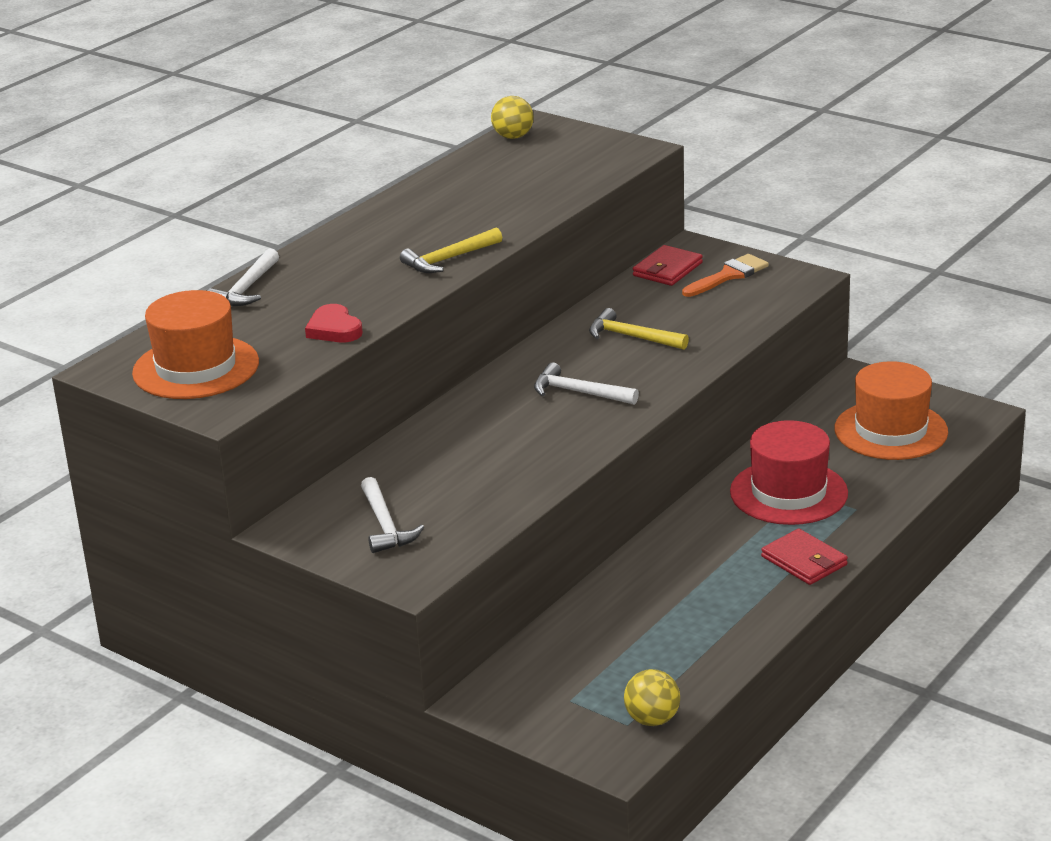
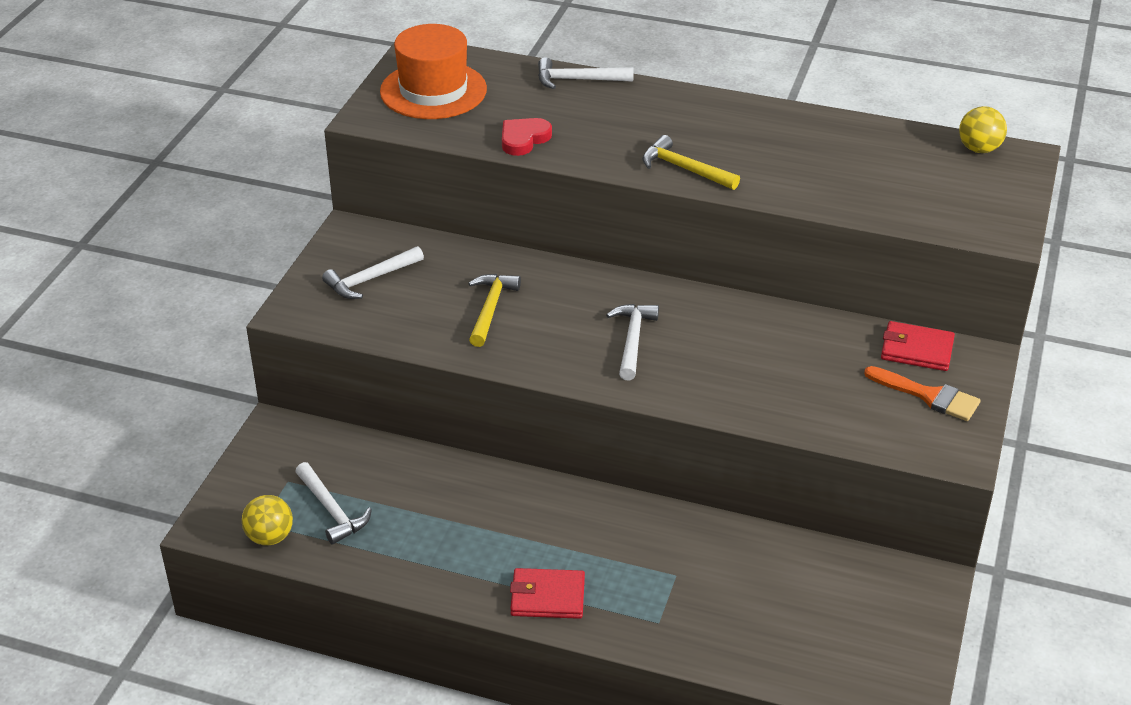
camera: 70 degrees right, 10 degrees up
yellow hammer [589,308,689,350] -> yellow hammer moved to [468,274,521,347]
red hat [730,420,848,525] -> none
red wallet [761,529,848,585] -> red wallet turned 60 degrees clockwise [510,568,585,619]
orange hat [834,361,948,460] -> none
none -> white hammer [295,462,372,544]

